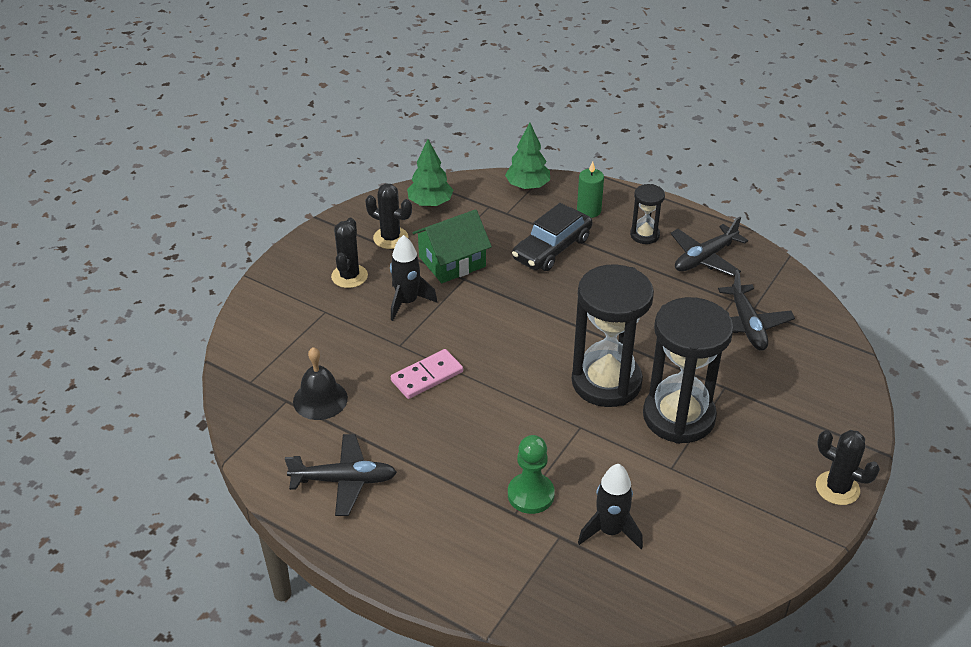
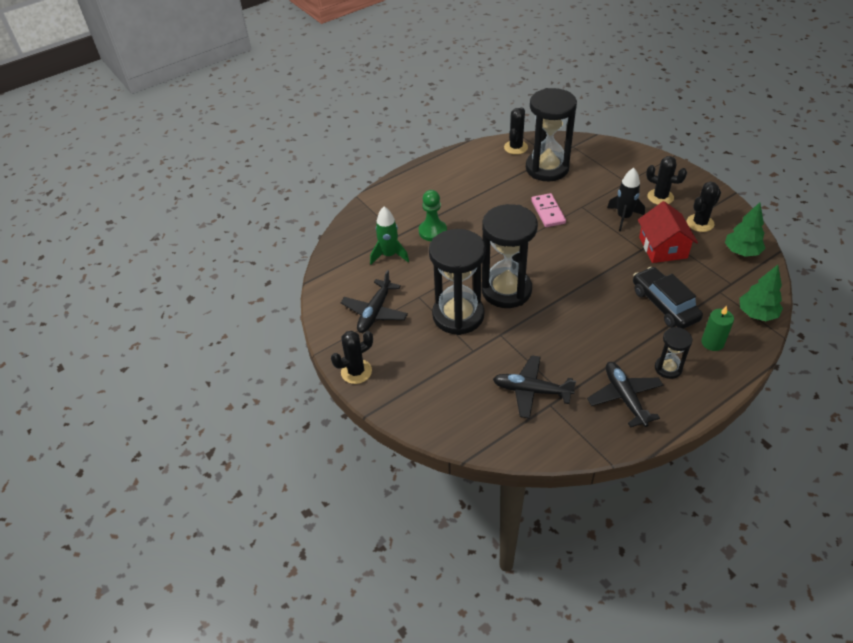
camera: 115 degrees right, 5 degrees up
black plane [285,434,397,516] -> black plane moved to [341,270,408,333]
black bell [293,347,348,420] -> black hourglass [526,88,577,181]
green house [412,209,492,283] -> red house [638,201,698,263]
black rocket [578,464,643,549] -> green rocket [370,207,409,265]
none -> black cactus [504,107,528,155]

